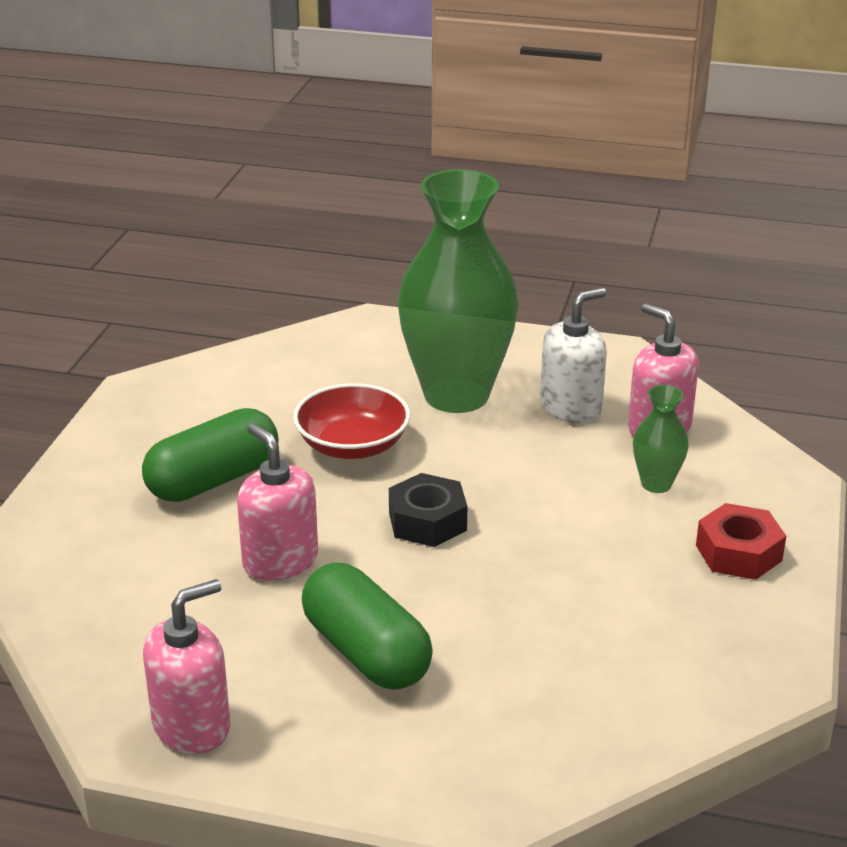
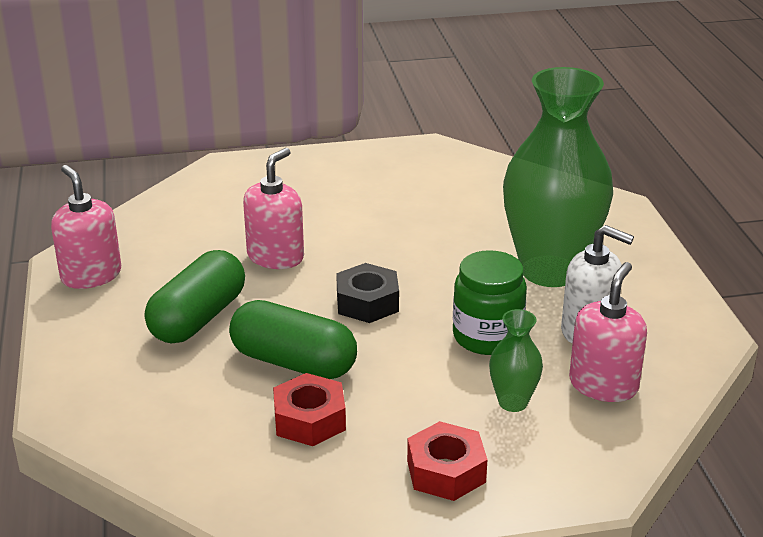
camera: 65 degrees right, 0 degrees up
green capsule [142,408,279,502] -> green capsule moved to [229,300,357,379]
pink soap dispenser [143,579,231,754] -> pink soap dispenser turned 150 degrees counterclockwise [51,165,121,289]
red bowl [293,383,410,459] -> none
none -> red nut [273,373,346,446]
none -> green jar [453,250,527,355]

